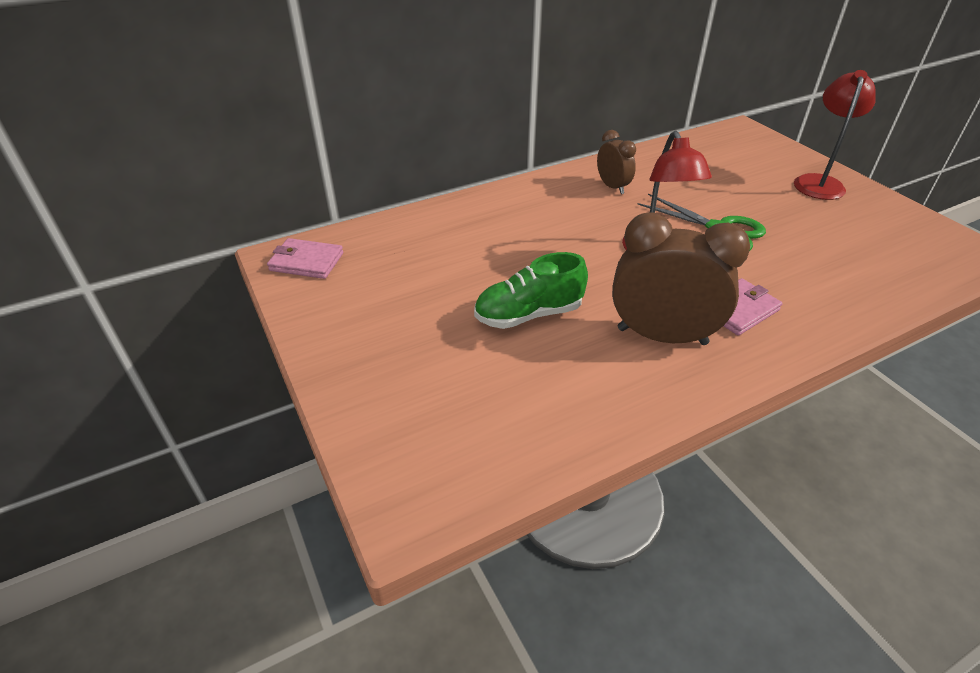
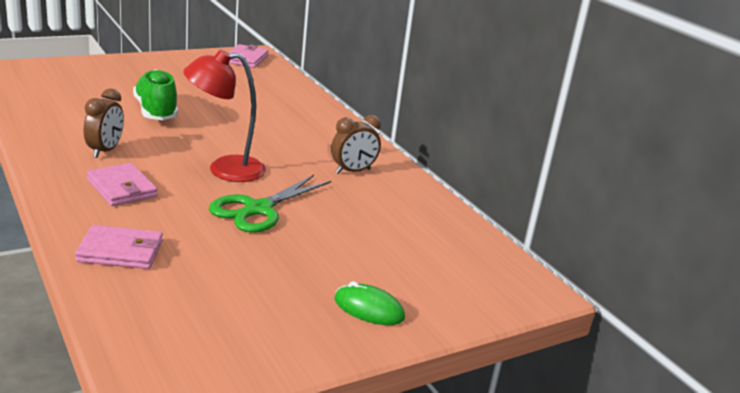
camera: 85 degrees right, 15 degrees down
brown clock [612,213,750,345] -> brown clock [84,88,124,158], size x0.54
red lamp [794,70,876,200] -> green mouse [334,281,405,325]
none -> pink wallet [75,225,163,269]

